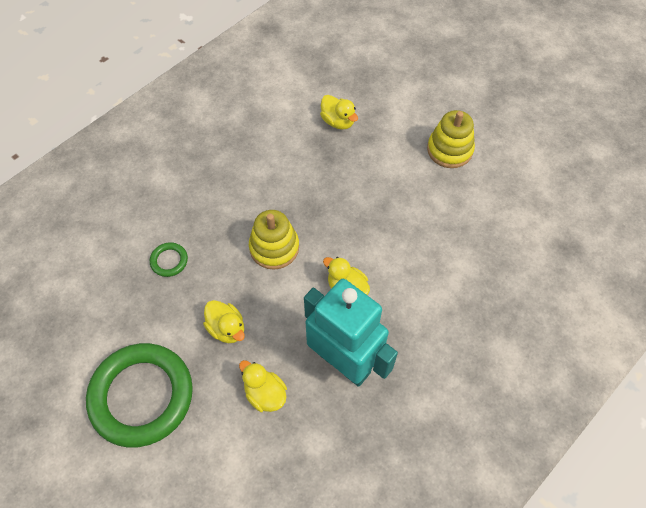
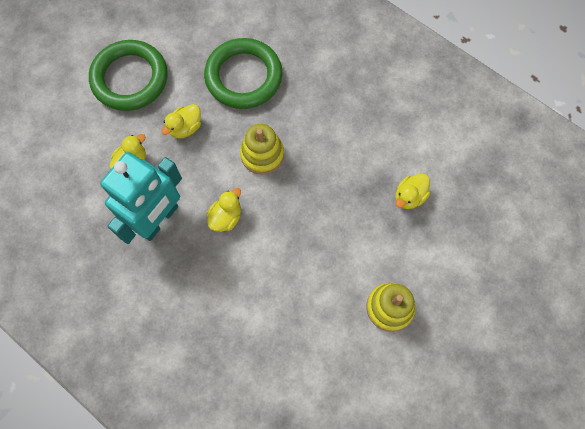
camera: 85 degrees right, 10 degrees up
green ring [150,242,188,277] -> green ring [204,38,282,109], size x2.49

